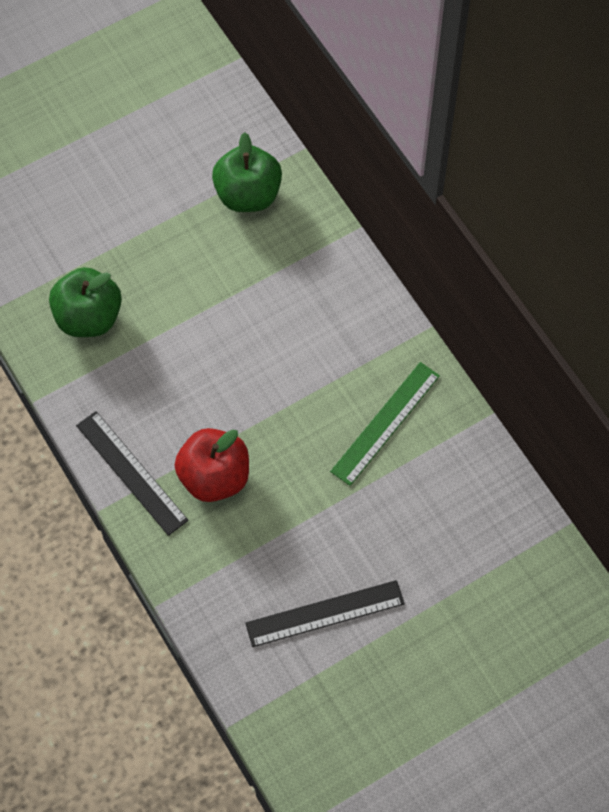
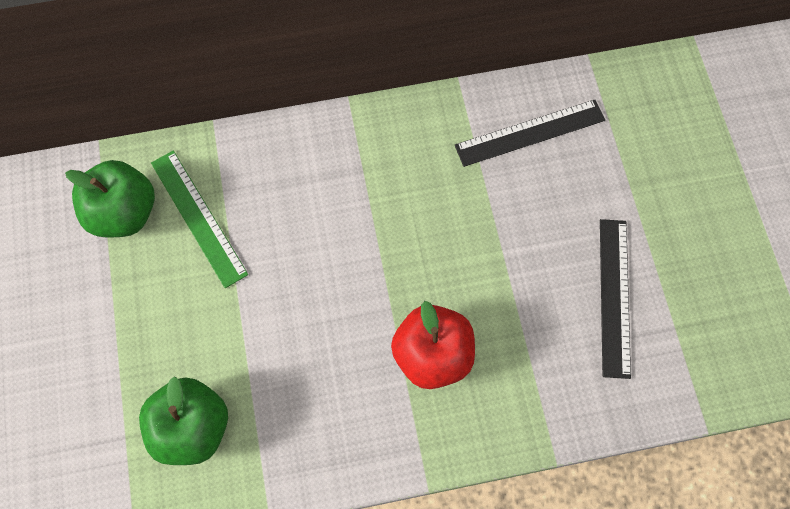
camera: 70 degrees left, 5 degrees up
black ruler [76,411,188,536] -> black ruler moved to [455,100,605,167]
green ruler [330,362,440,486] -> green ruler moved to [151,151,248,288]

